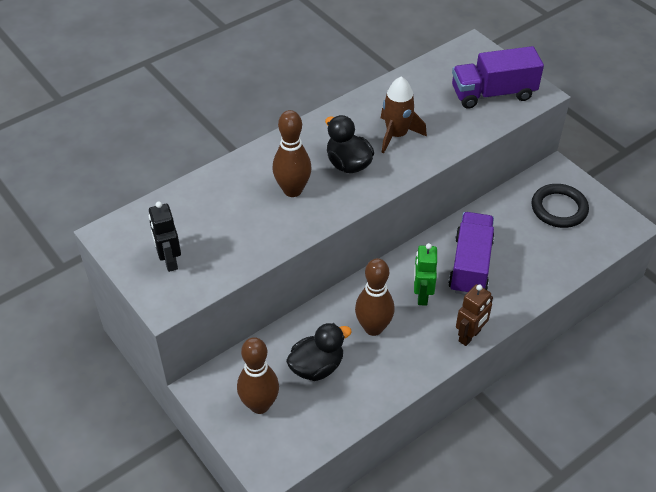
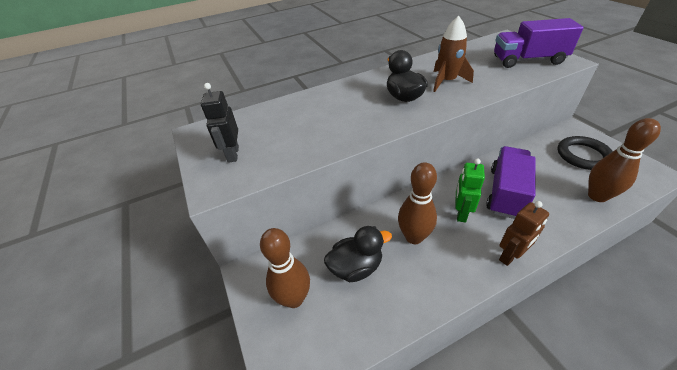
camera: 15 degrees right, 5 degrees down
brown bowling pin [272,110,312,197] -> brown bowling pin moved to [588,118,661,202]

